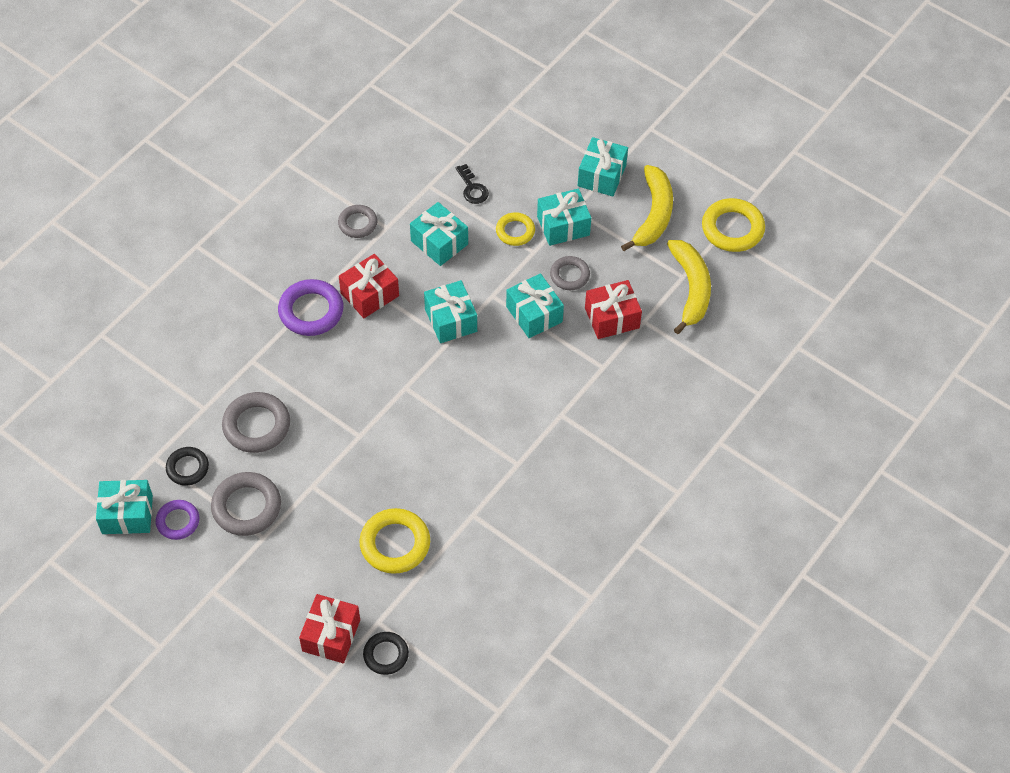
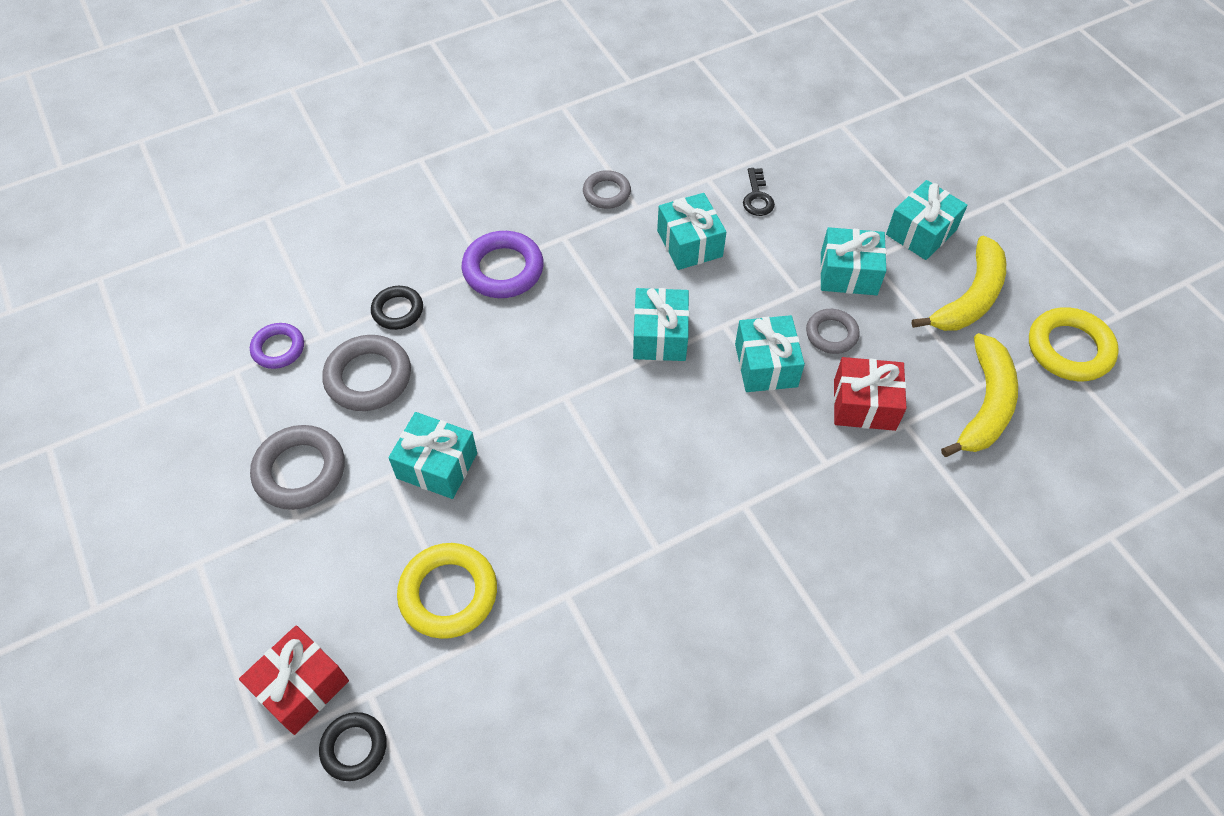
camera: 25 degrees right, 0 degrees up
turquoise gift [96,480,153,534] -> turquoise gift moved to [389,412,477,499]
purple ring [156,500,199,540] -> purple ring moved to [250,323,304,369]
black ring [166,447,209,486] -> black ring moved to [371,286,423,330]
red gift [339,254,399,318] -> none
yellow ring [496,212,535,246] -> none

